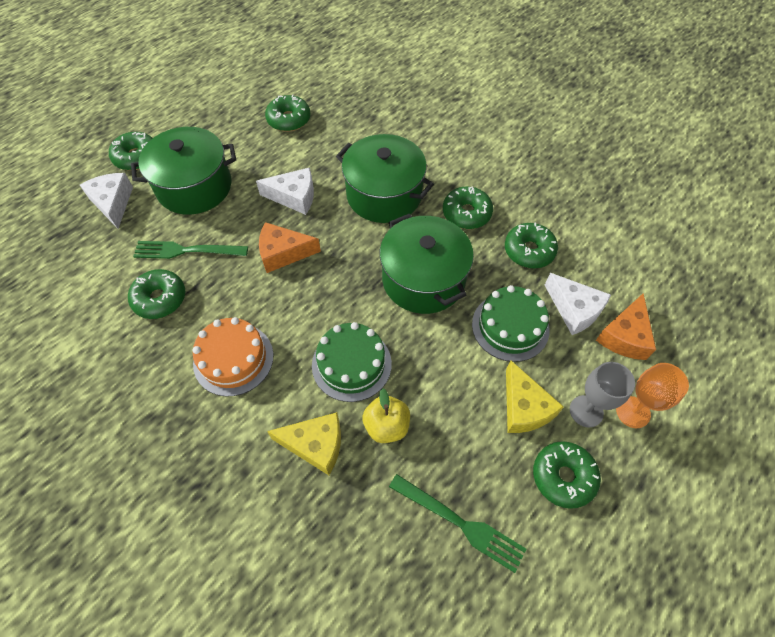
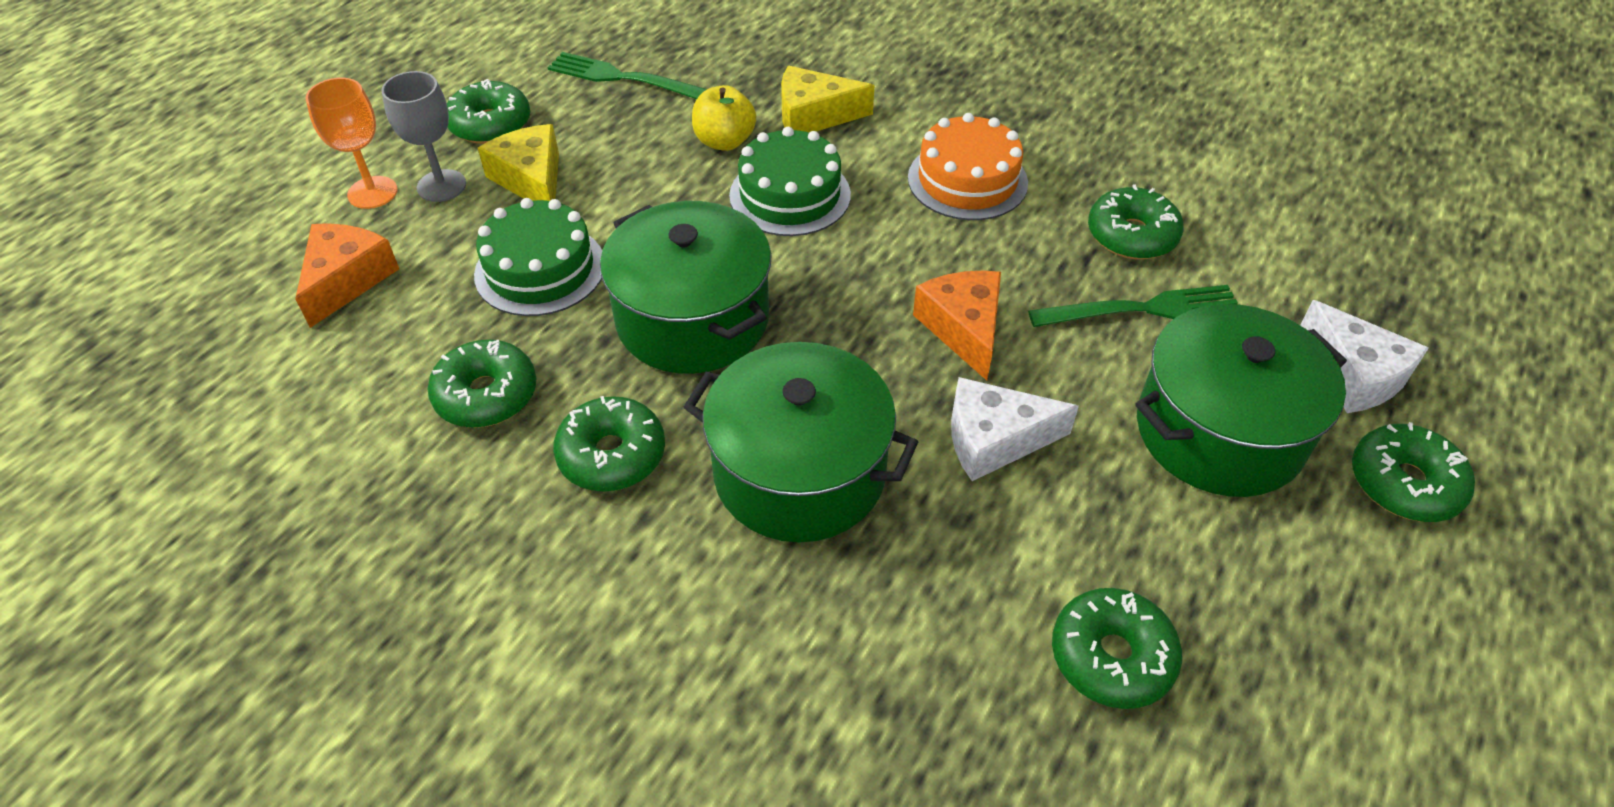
camera: 170 degrees right, 10 degrees down
orange cheese [259,222,321,273] -> orange cheese turned 90 degrees counterclockwise [913,271,1001,381]
white cheese [545,273,611,335] -> none

